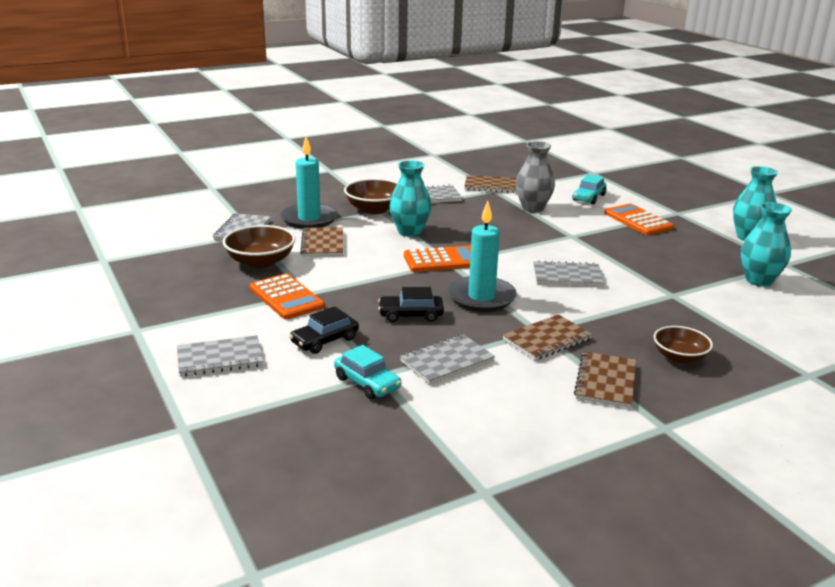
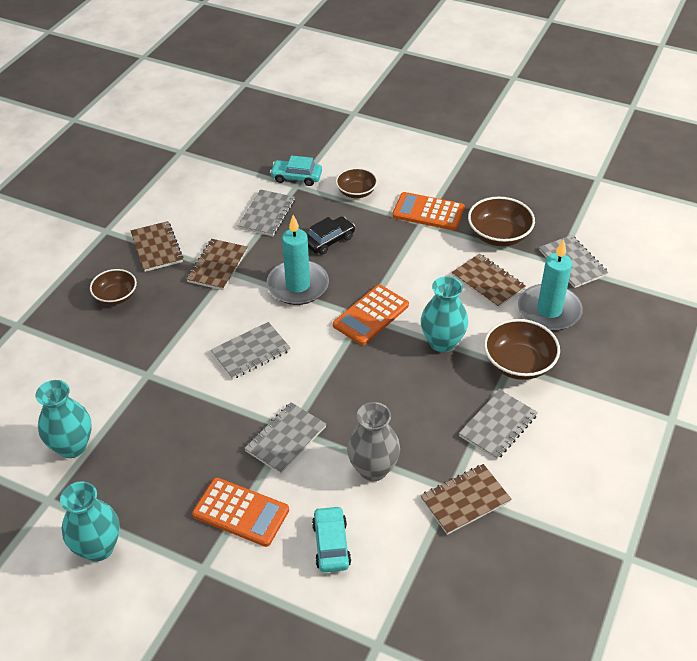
camera: 145 degrees right, 20 degrees up
grey notebook [177,335,264,377] -> grey notebook moved to [244,402,326,474]
black car [289,306,359,354] -> brown bowl [336,168,378,198]

